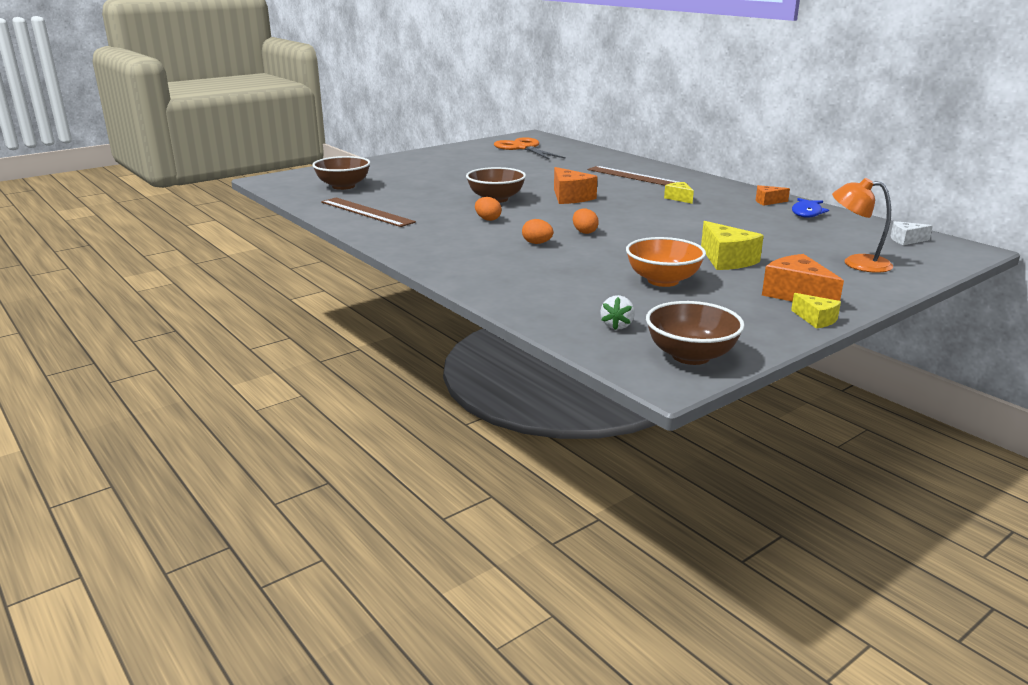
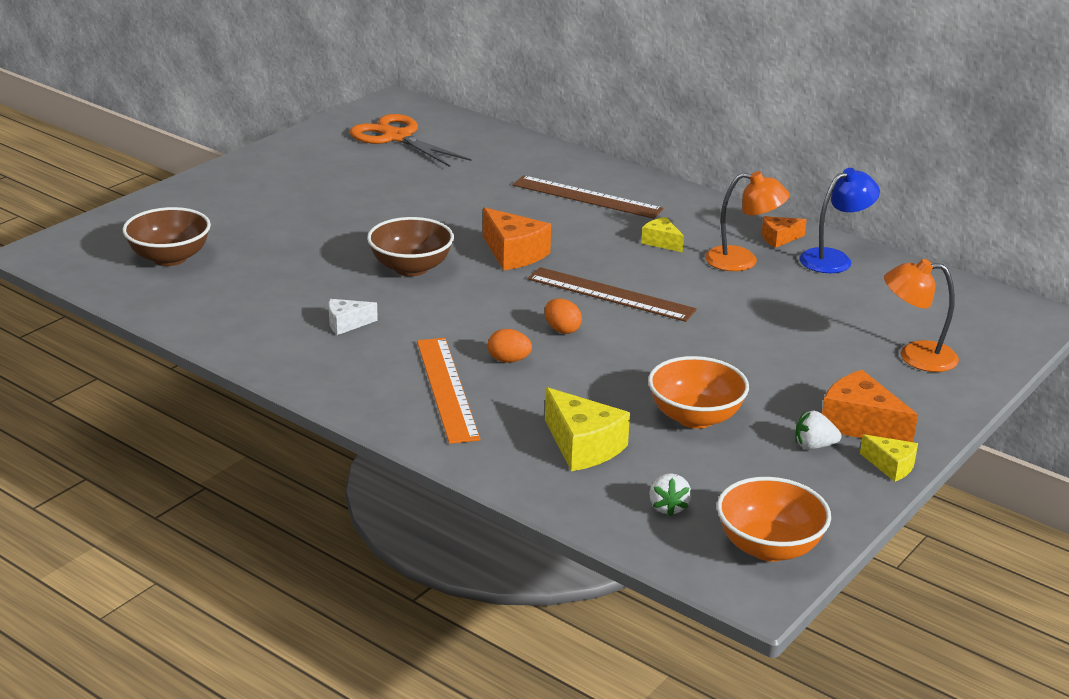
camera: 15 degrees left, 5 degrees up
brown ruler [321,198,416,227] -> brown ruler moved to [528,267,697,322]
orange egg [475,197,502,221] -> none
brown bowl [646,301,745,365] -> orange bowl [717,477,831,561]
yellow cheese [701,221,764,270] -> yellow cheese moved to [545,387,630,471]
blue fish [792,198,829,218] -> blue lamp [799,168,880,273]
white cheese [891,221,933,245] -> white cheese moved to [329,299,378,335]
none -> orange ruler [417,338,480,444]
none -> orange lamp [705,171,790,271]
none -> white strawberry [795,411,841,450]

